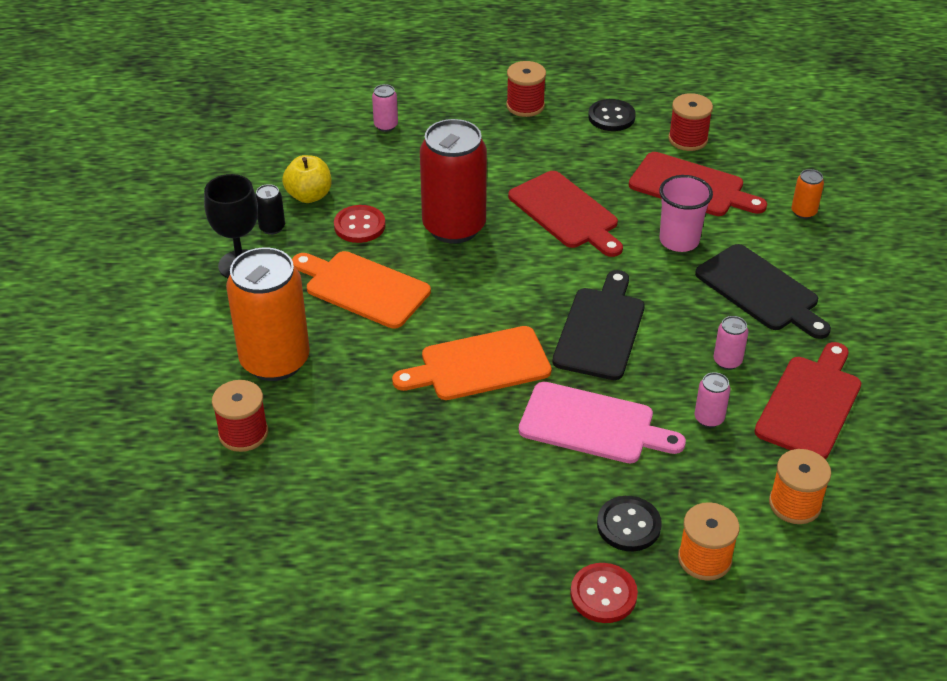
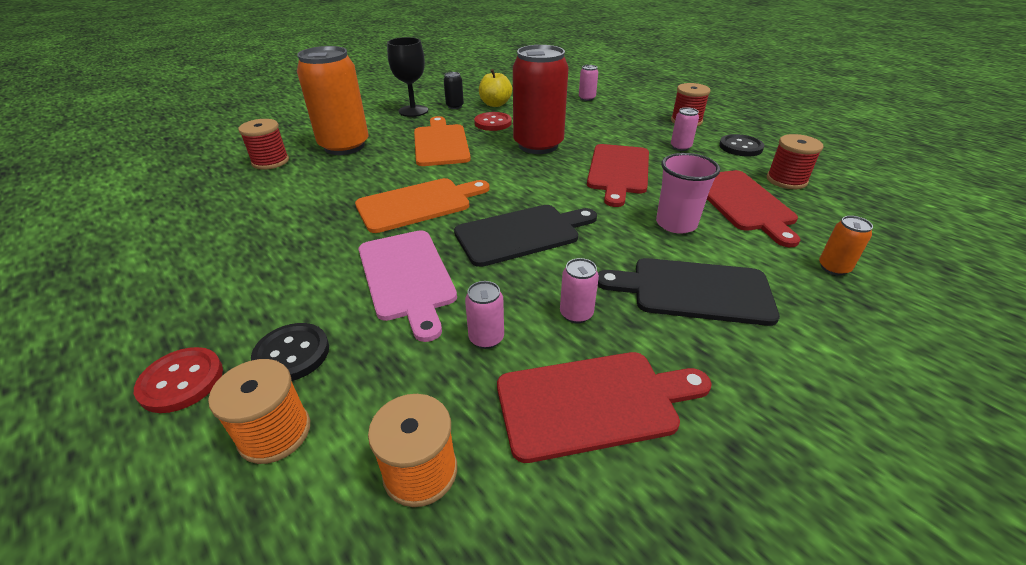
camera: 50 degrees right, 5 degrees down
orange cutting board [392,326,552,400] -> orange cutting board turned 120 degrees clockwise [355,178,490,233]
black cutting board [695,244,831,339] -> black cutting board turned 90 degrees clockwise [598,258,780,326]
none -> pink can [671,107,699,151]

